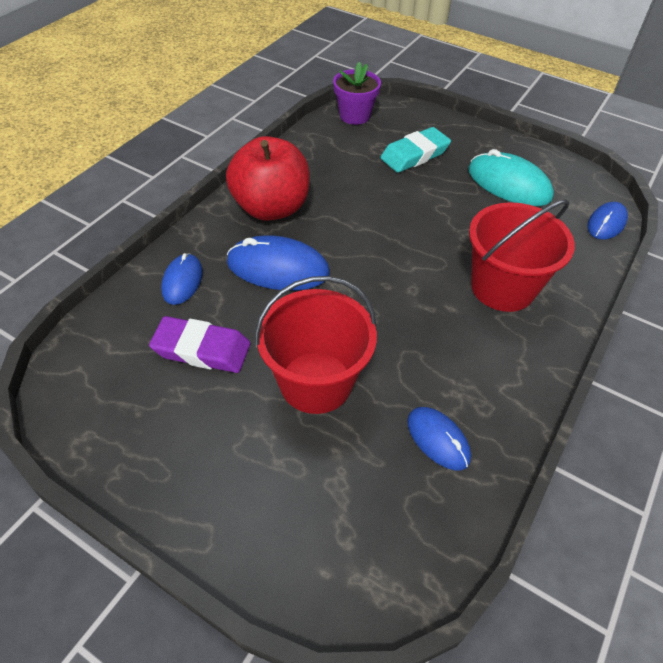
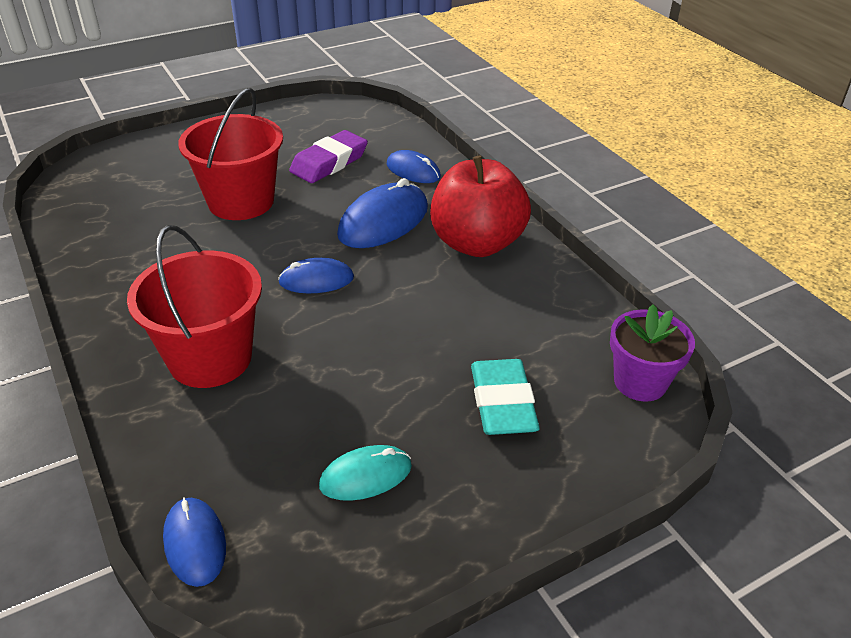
camera: 120 degrees right, 10 degrees down
blue mouse [407,407,471,470] -> blue mouse moved to [278,258,354,293]
turquoise mouse [468,149,554,206] -> turquoise mouse [319,445,412,501], size x0.61

